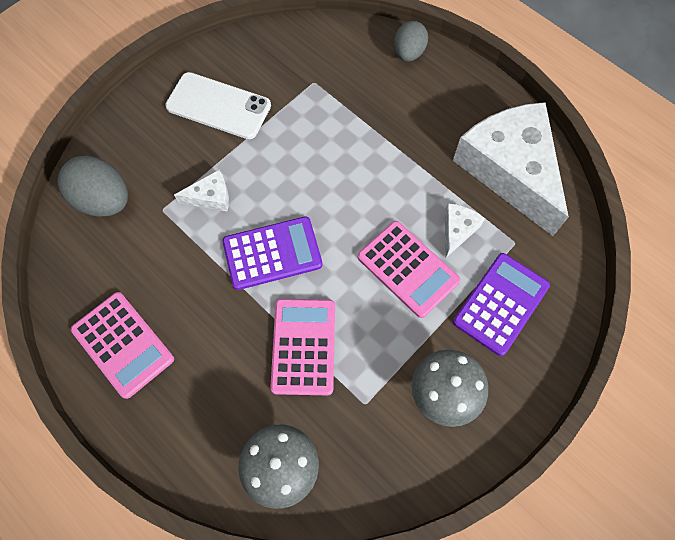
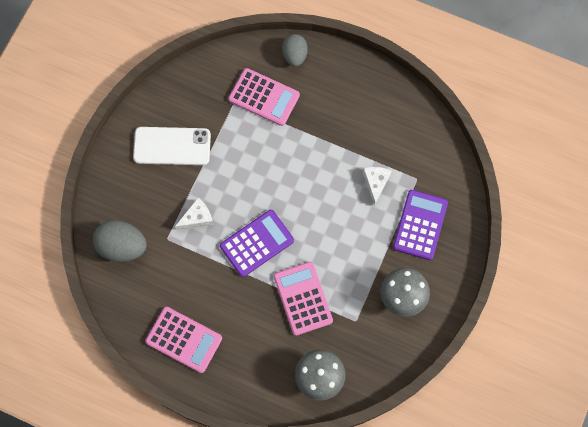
camera: 20 degrees left, 5 degrees up
pink calculator [358,221,460,318] -> pink calculator moved to [228,68,300,126]
white cheese [453,102,569,236] -> none

